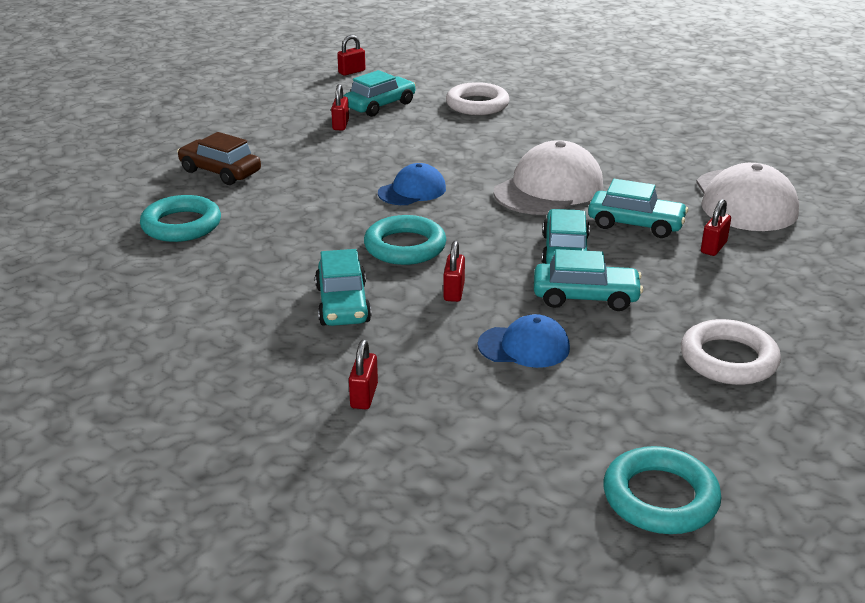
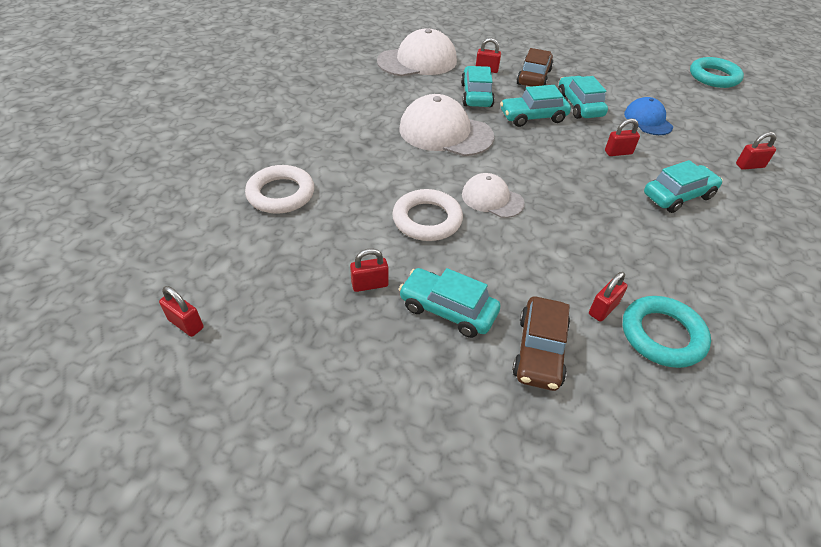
camera: 110 degrees left, 15 degrees up
turquoise car [344,70,416,117] -> turquoise car moved to [399,268,501,338]
turquoise ring [364,215,446,265] -> none
blue cap [378,163,446,205] -> white cap [462,173,525,218]
white ring [681,319,781,385] -> white ring moved to [392,189,463,241]
none -> brown car [517,48,554,87]
none -> red padlock [589,272,628,322]

